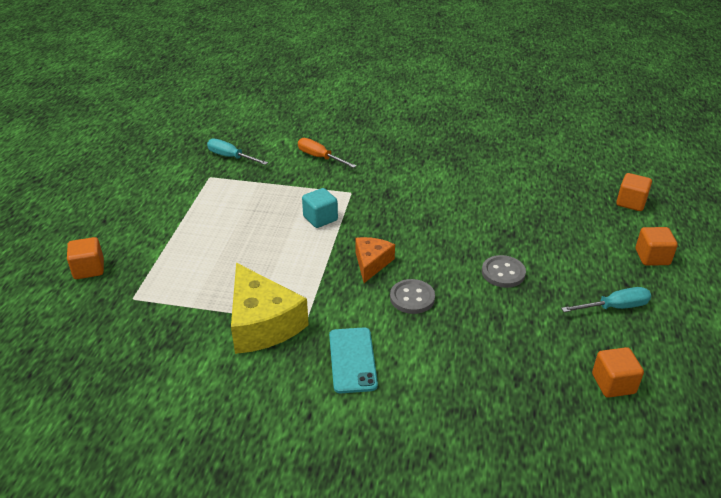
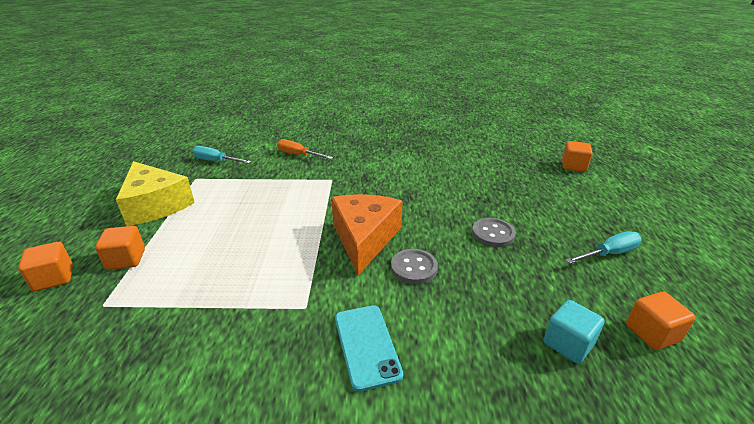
camera: 10 degrees left, 5 degrees down
yellow cheese [231,263,309,354] -> yellow cheese moved to [116,161,195,226]
turquoise cube [302,188,338,228] -> turquoise cube moved to [544,300,605,364]
orange cheese [355,237,395,283] -> orange cheese [331,194,402,275], size x1.74
orange cube [636,227,678,265] -> orange cube moved to [95,226,145,270]

